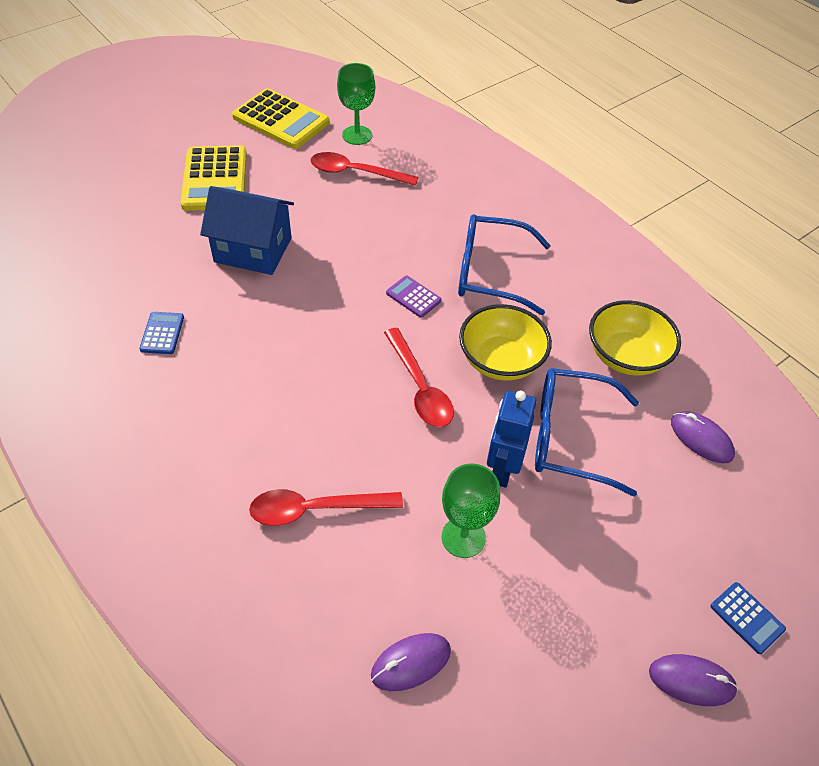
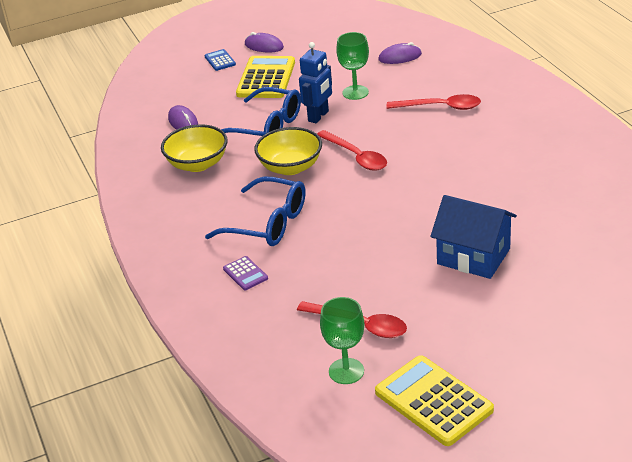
camera: 160 degrees left, 15 degrees down
blue calculator [139,312,184,354] -> none
yellow calculator [180,145,247,211] -> yellow calculator moved to [236,56,295,98]
red spoon [384,328,454,427] -> red spoon turned 150 degrees clockwise [317,130,387,171]
purple calculator [386,276,441,318] -> purple calculator moved to [223,256,268,290]

